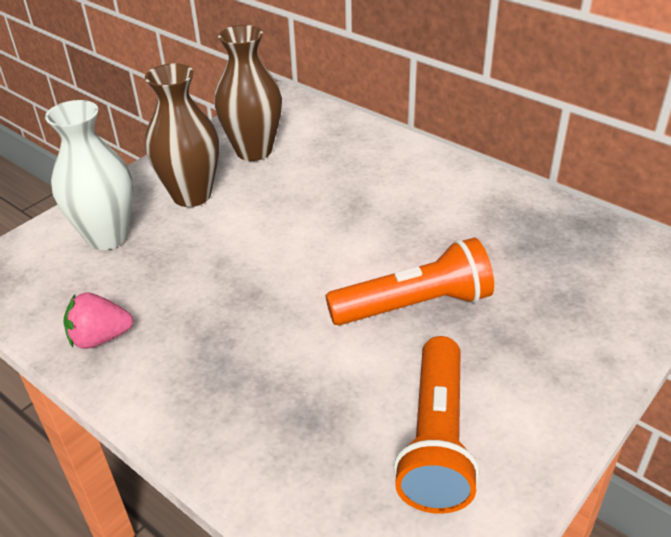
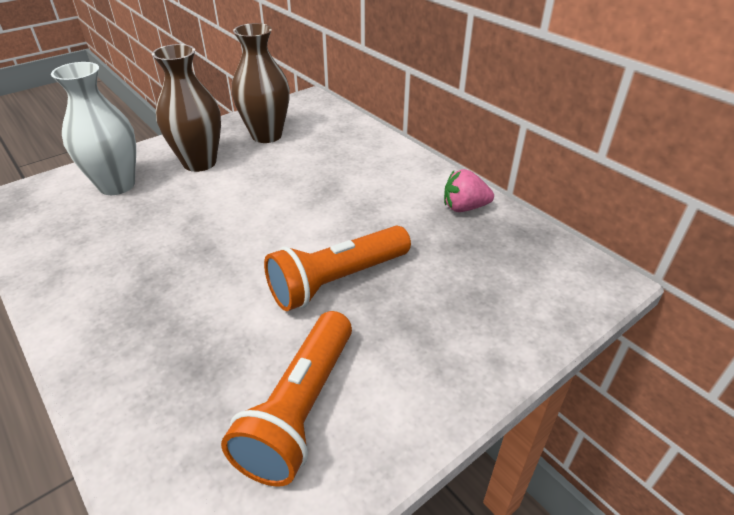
camera: 10 degrees right, 0 degrees up
pink strawberry [64,293,133,349] -> pink strawberry moved to [444,169,494,212]
orange flashlight [326,237,494,325] -> orange flashlight turned 150 degrees clockwise [264,226,411,311]

